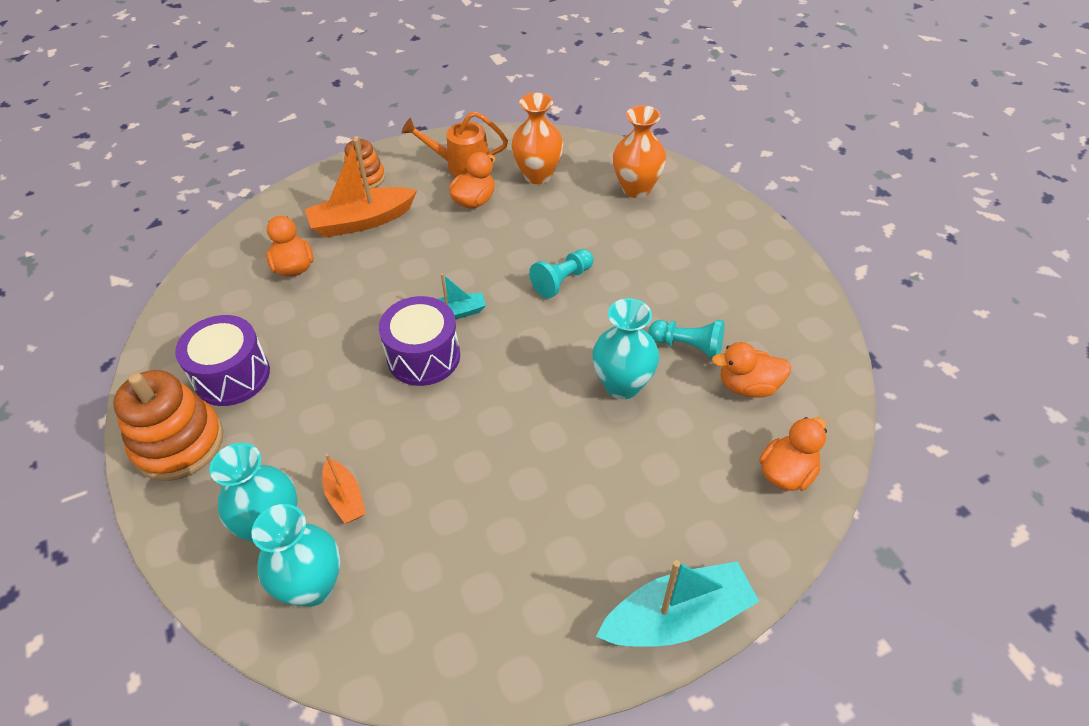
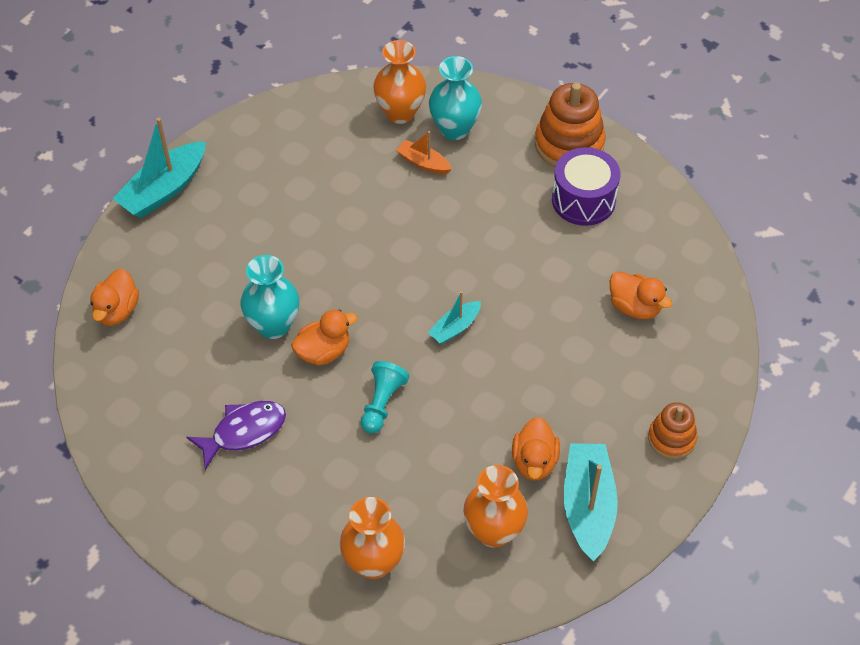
camera: 150 degrees right, 5 degrees up
turquoise vase [251,504,340,607] -> orange vase [373,40,426,124]
orange boat [305,139,417,237] -> none
purple drum [379,296,460,386] -> none
orange watering can [402,111,508,177] -> turquoise boat [564,443,618,561]
turquoise pawn [648,320,724,360] -> none
orange duck [712,342,791,398] -> orange duck moved to [291,309,358,366]
none -> purple fish [186,401,286,470]

